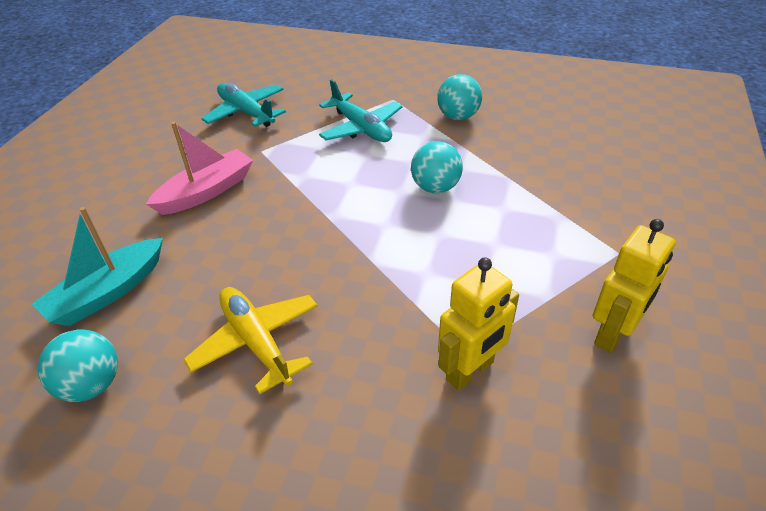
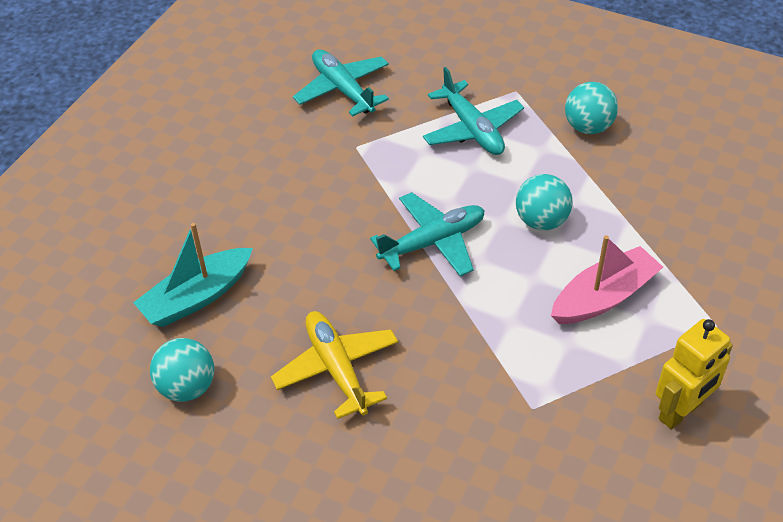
camera: 10 degrees right, 5 degrees up
pink boat [146,122,253,215] -> pink boat moved to [551,235,663,324]
yellow robot [438,257,519,391] -> none
none -> turquoise plane [370,192,485,276]

